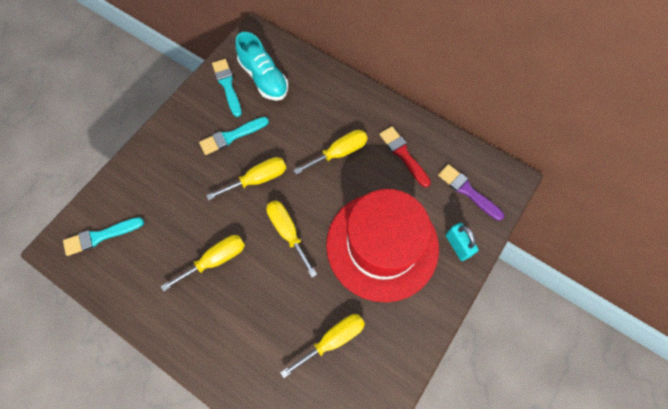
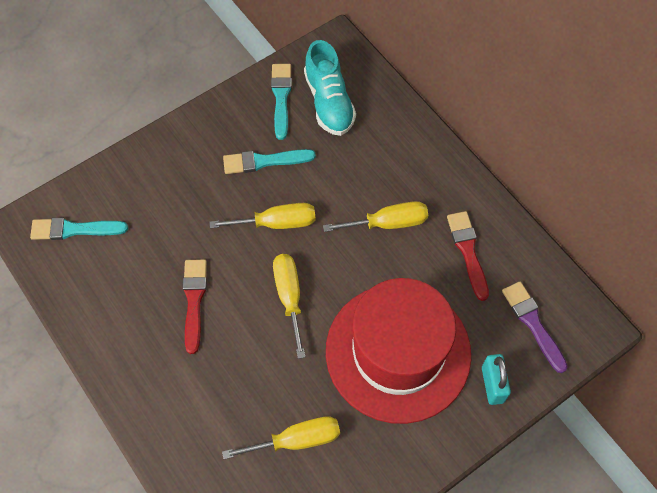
camera: 20 degrees right, 5 degrees down
yellow screwdriver [161,235,245,291] -> red brush [183,259,207,354]

